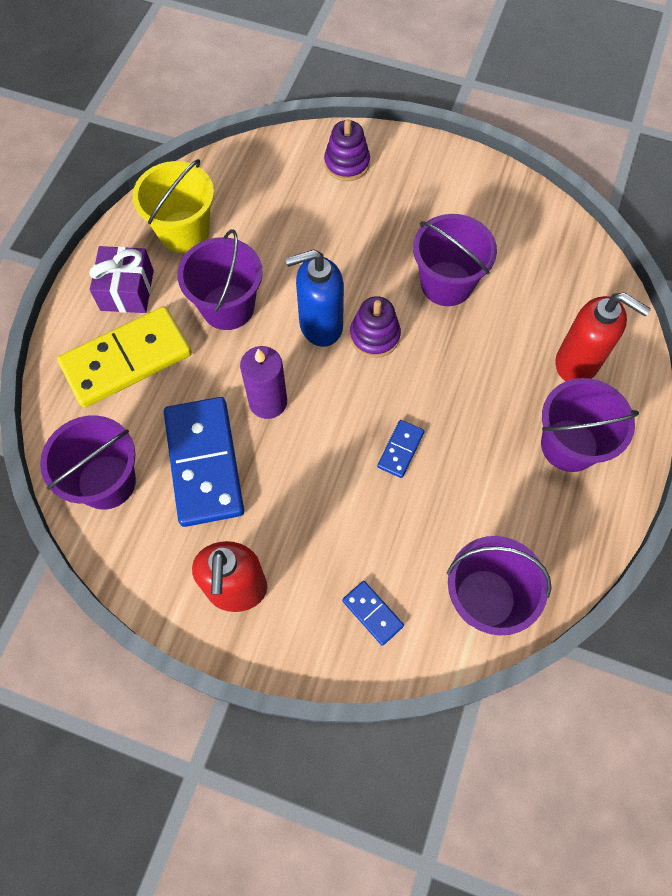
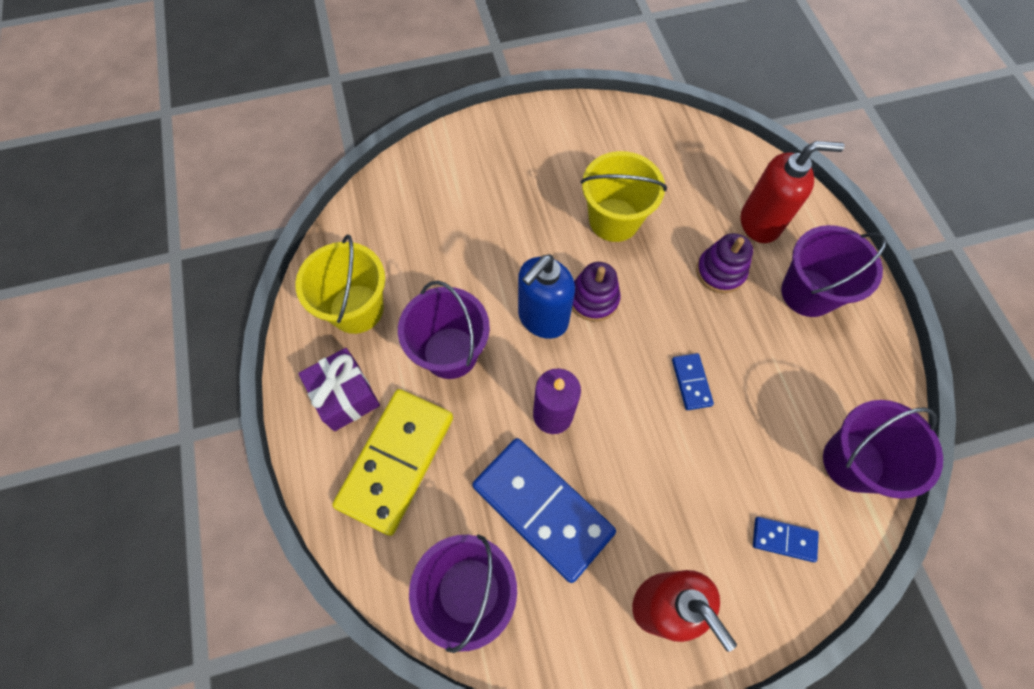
camera: 35 degrees left, 0 degrees up
purple stacking toy [324,119,370,181] -> purple stacking toy moved to [696,233,753,293]
purple bucket [413,214,497,306] -> yellow bucket [580,151,667,242]

